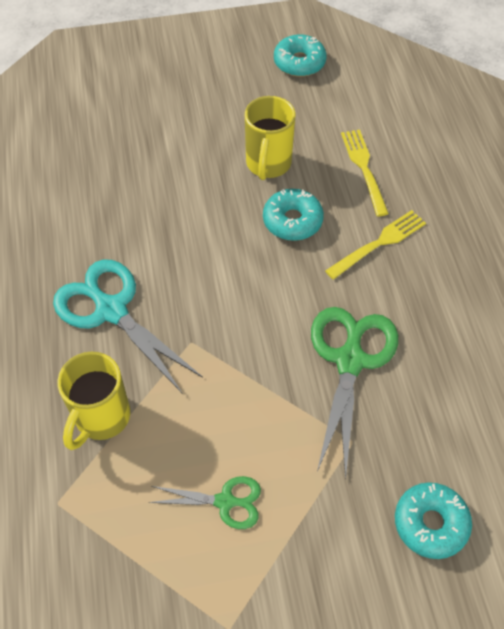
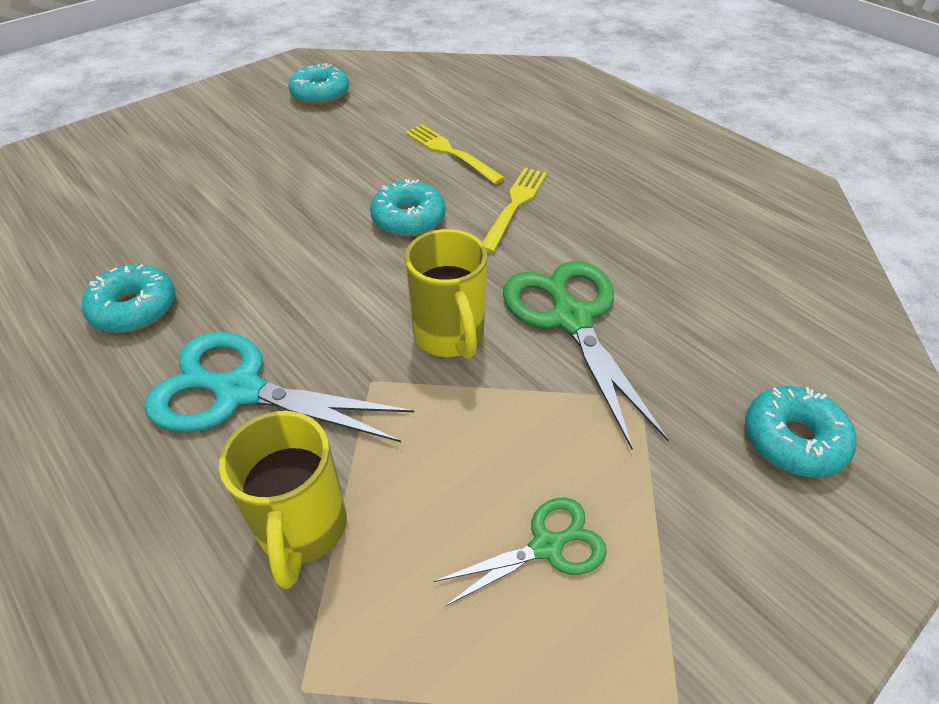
camera: 30 degrees left, 10 degrees down
yellow mug [245,96,296,180] -> yellow mug moved to [405,229,487,359]
none -> turquoise donut [82,264,175,333]

